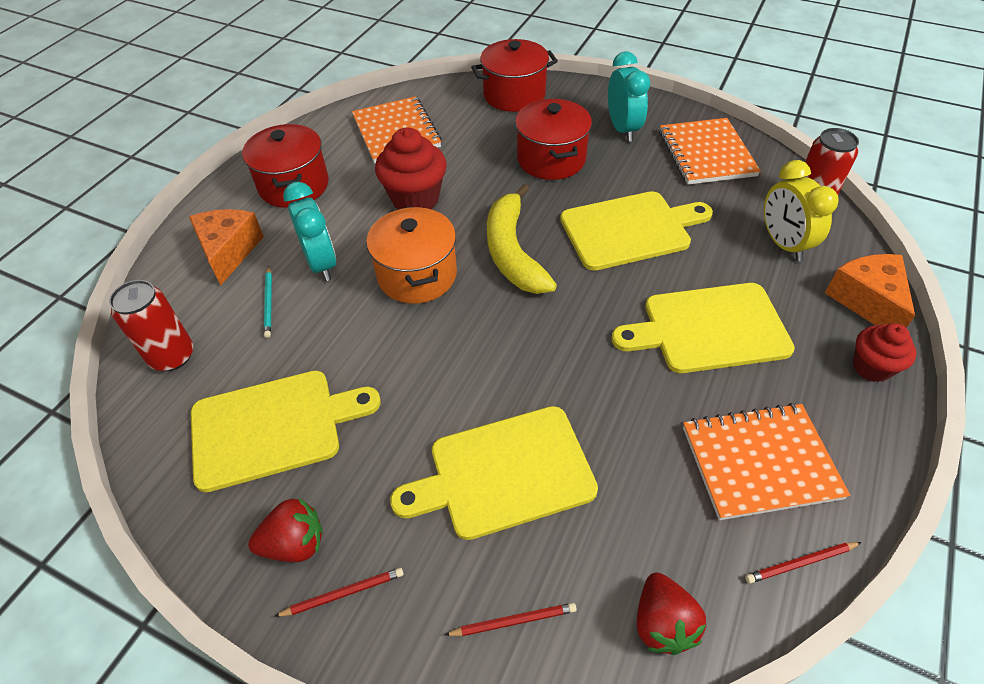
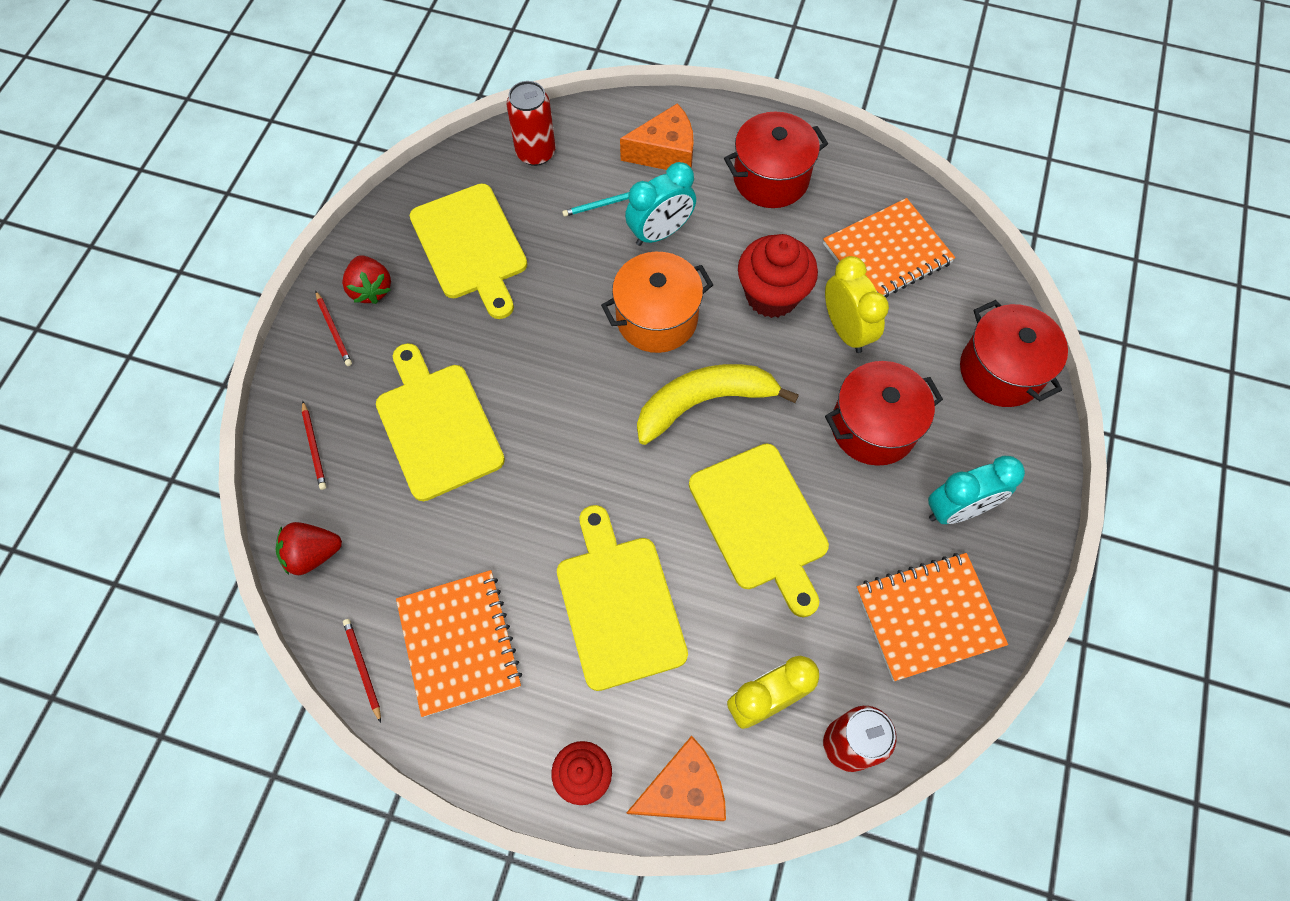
camera: 80 degrees right, 15 degrees up
none -> yellow clock [825,256,889,353]

